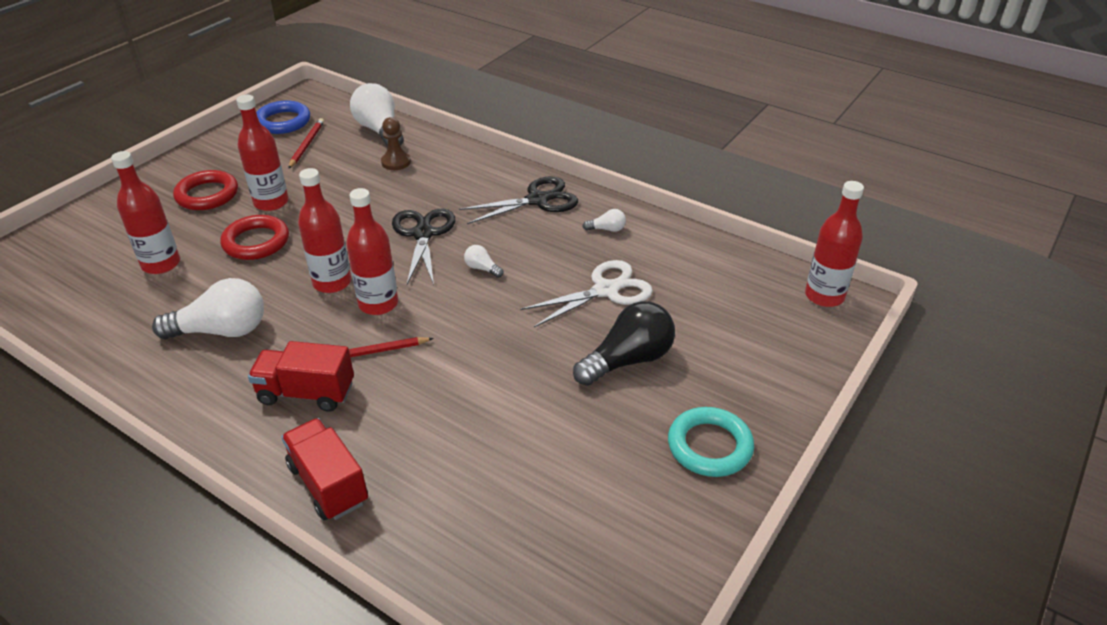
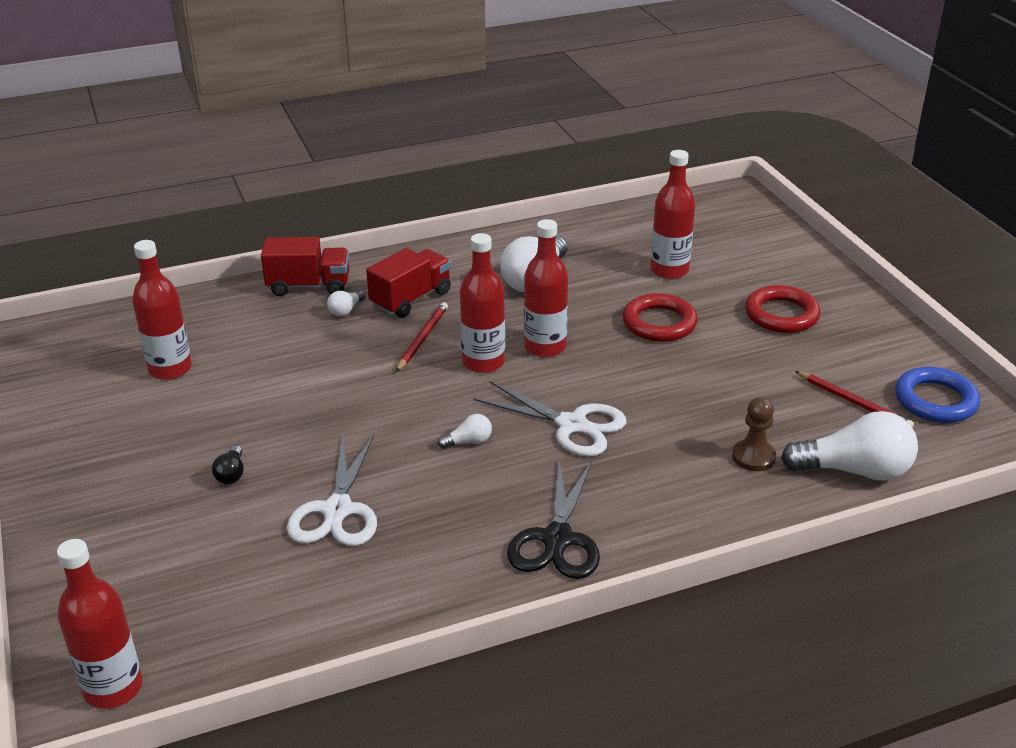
camera: 125 degrees right, 5 degrees down
red bottle [236,95,289,211] -> red bottle moved to [132,240,192,380]
black scissors [392,209,455,285] -> white scissors [474,381,626,456]
black light bulb [573,301,675,386] -> black light bulb [212,445,243,484], size x0.45
white light bulb [582,209,626,232] -> white light bulb moved to [327,290,366,316]
turquoise ring [668,407,754,477] -> none

